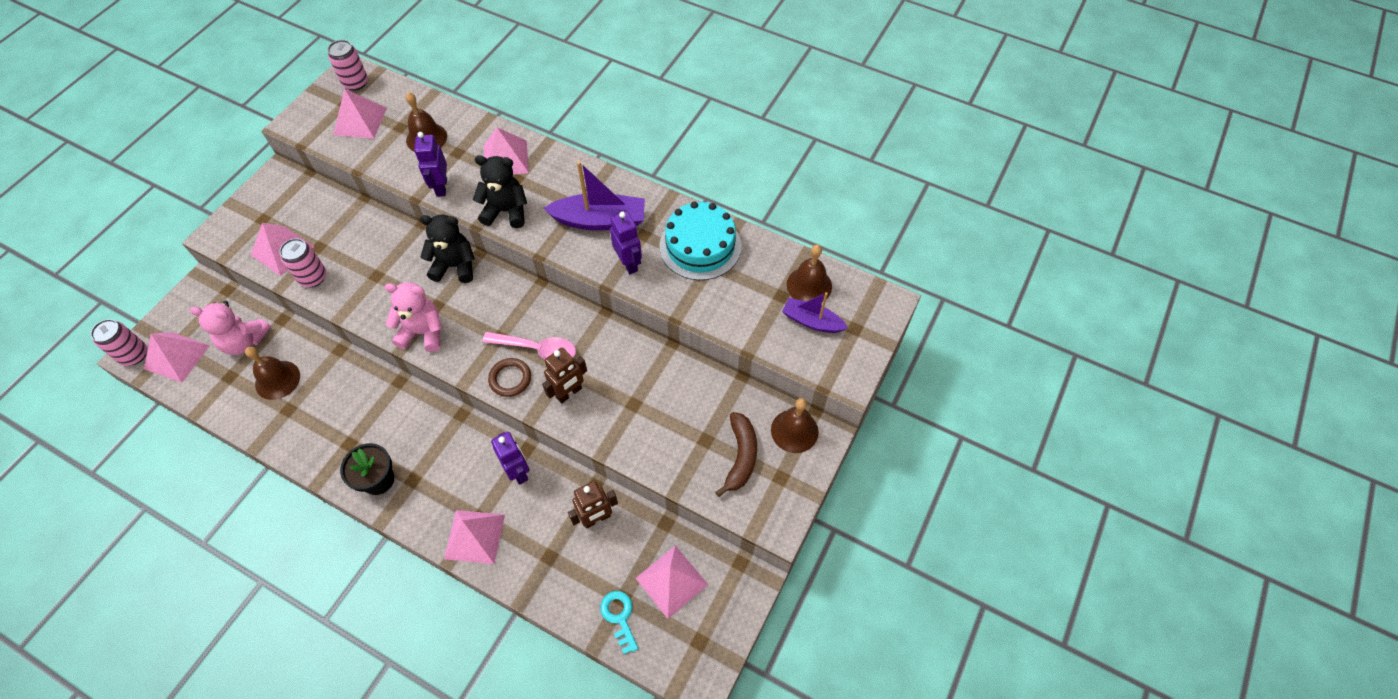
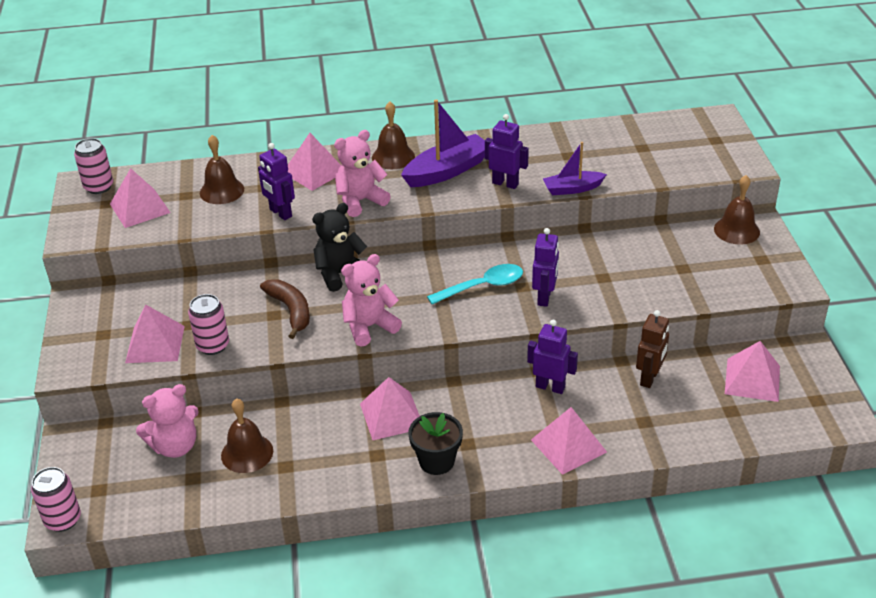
camera: 35 degrees left, 20 degrees down
pink pyramid [144,332,210,383] -> pink pyramid moved to [360,377,420,440]
black teddy bear [473,155,527,228] -> pink teddy bear [334,130,391,217]
pink spoon [482,332,576,359] -> turquoise spoon [427,264,523,304]
brown ring [488,358,531,397] -> none
brown robot [542,347,587,404] -> purple robot [532,228,559,307]
turquoise key [600,591,638,654] -> none
turquoise cake [659,201,742,280] -> none
brown banana [715,412,757,497] -> brown banana moved to [260,279,310,339]
purple boat [782,292,848,333] -> purple boat moved to [543,142,607,195]
brown bell [787,245,832,302] -> brown bell moved to [372,101,415,169]

